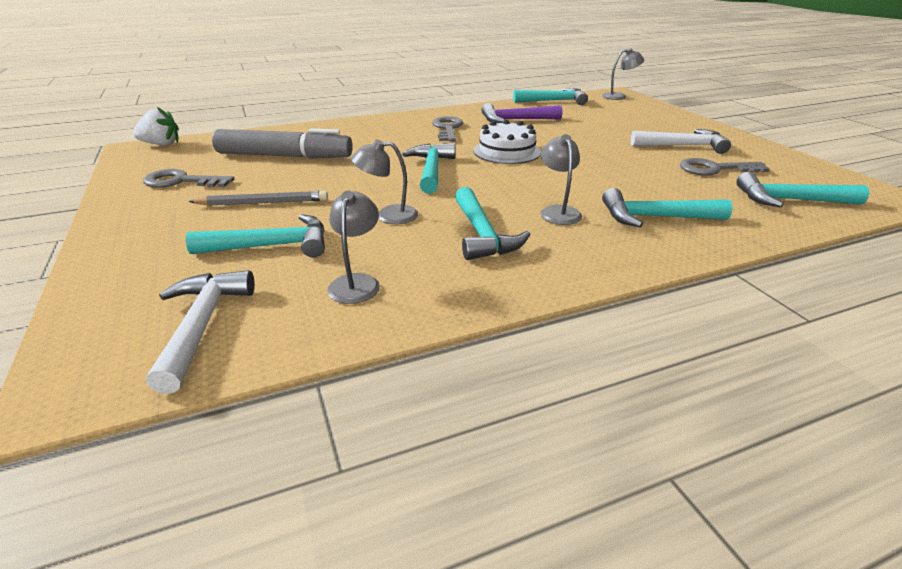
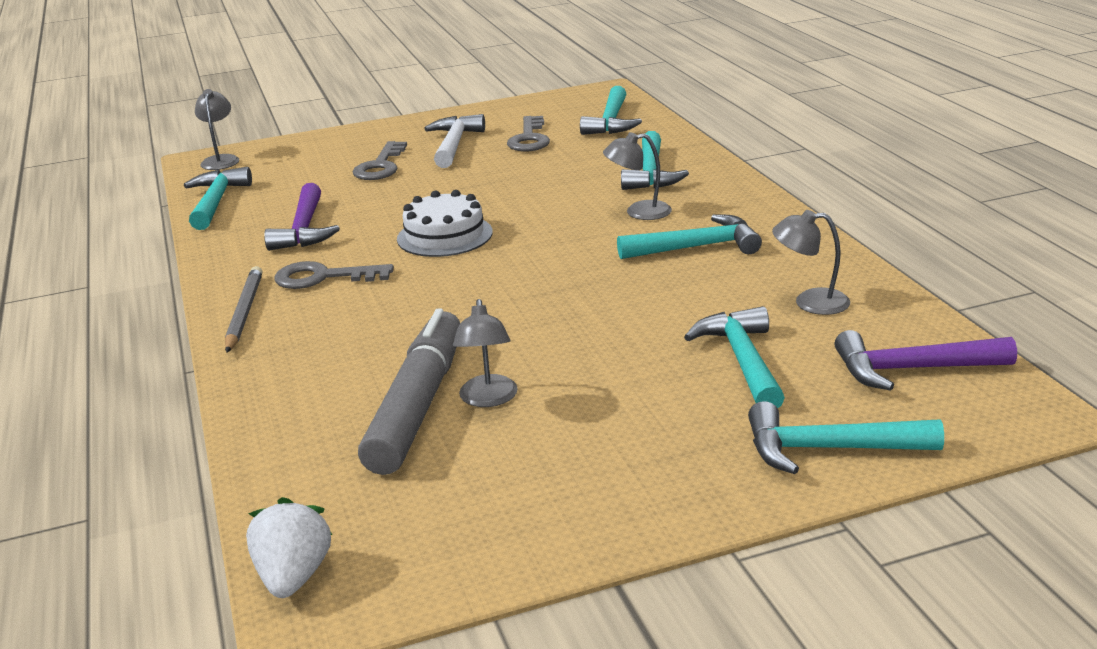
camera: 85 degrees left, 5 degrees down
grey key [143,169,234,188] -> grey key moved to [353,141,407,180]
white hammer [146,270,255,394] -> purple hammer [834,330,1017,391]
grey pencil [188,191,328,206] -> grey pencil moved to [225,266,263,353]
grey lamp [351,139,418,224] -> grey lamp moved to [453,299,518,407]
turquoise hammer [402,143,455,193] -> turquoise hammer moved to [748,401,944,474]

